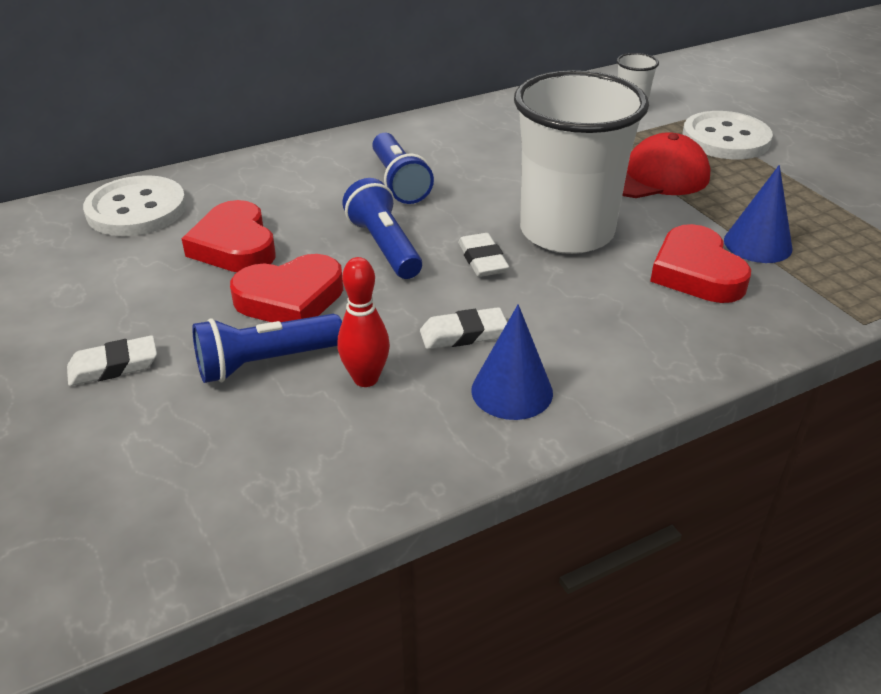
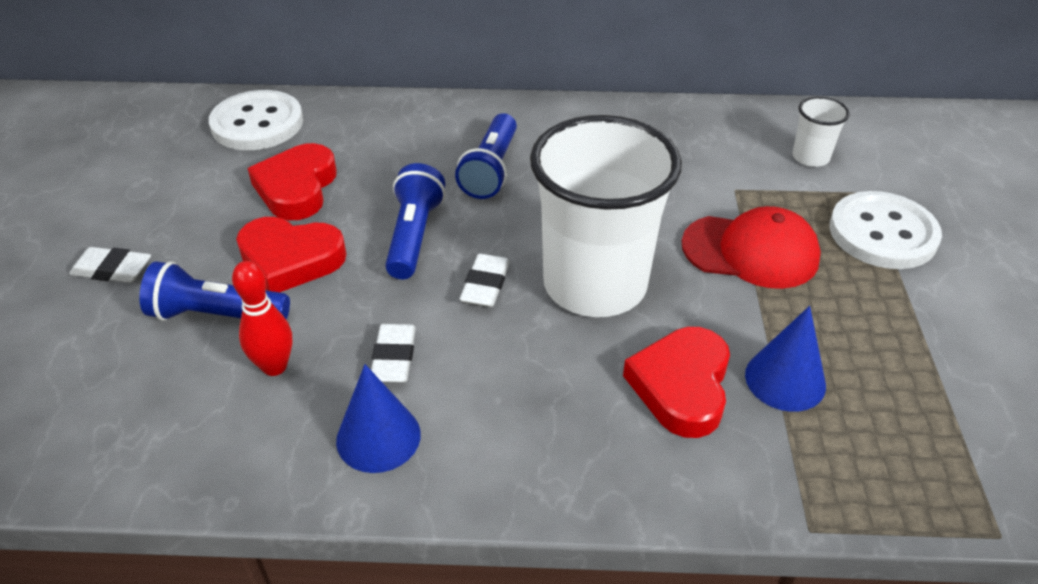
camera: 30 degrees right, 5 degrees up
white eraser [420,307,507,349] -> white eraser turned 75 degrees clockwise [371,324,416,383]

